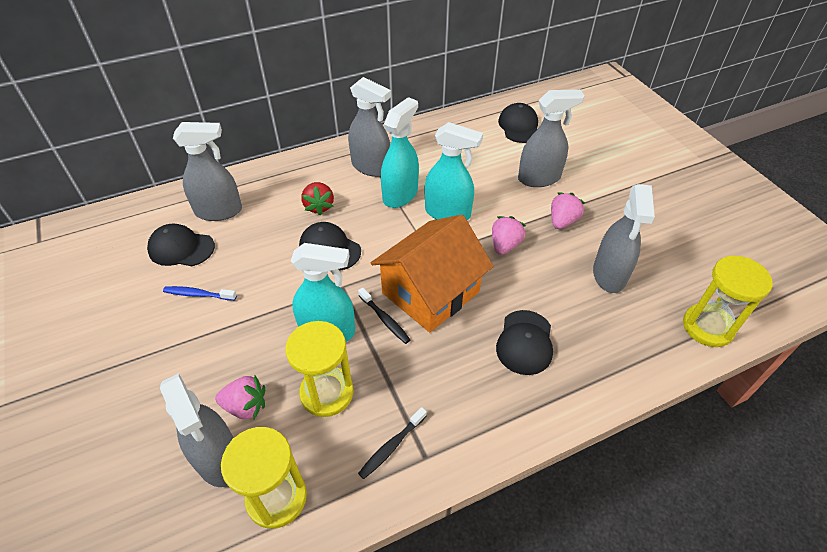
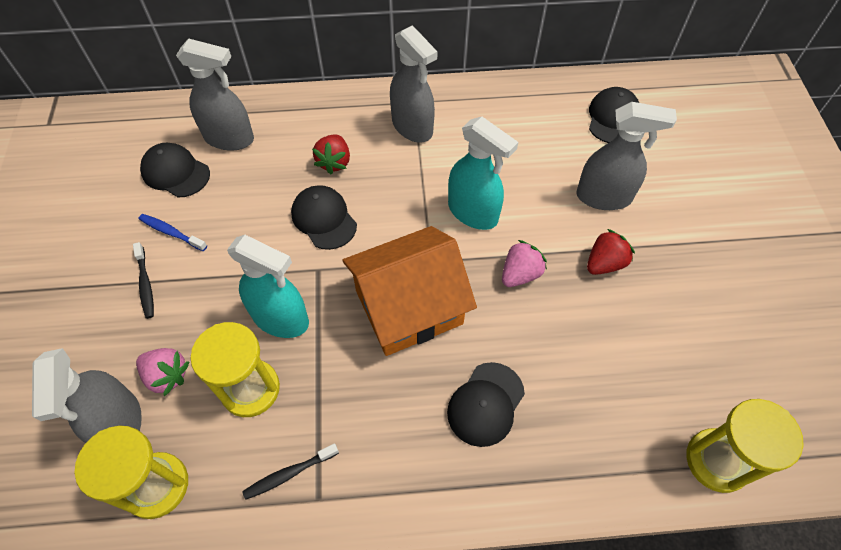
camera: 20 degrees right, 10 degrees up
black toothbrush [358,287,410,344] -> black toothbrush moved to [133,242,154,319]
turquoise spray bottle [381,97,419,208] -> none
pink strawberry [551,193,585,229] -> red strawberry [587,229,635,275]
grey spray bottle [593,184,655,293] -> none

